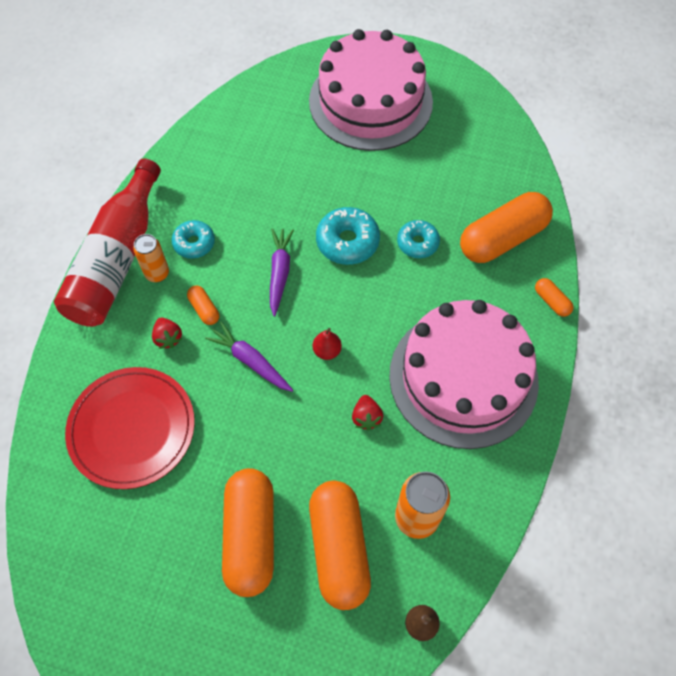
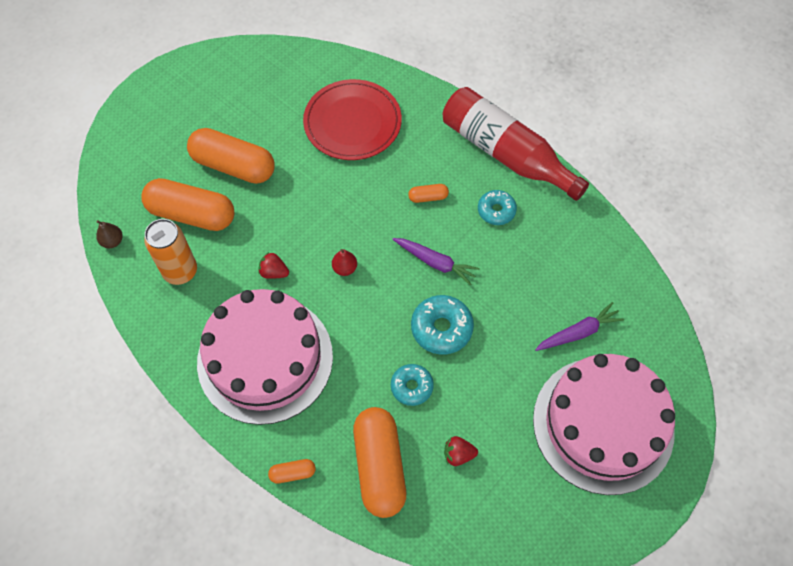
camera: 115 degrees right, 0 degrees up
orange can [133,234,169,282] -> none
red strawberry [152,317,182,349] -> red strawberry moved to [444,436,478,466]
purple carrot [205,322,293,392] -> purple carrot moved to [535,302,624,351]

